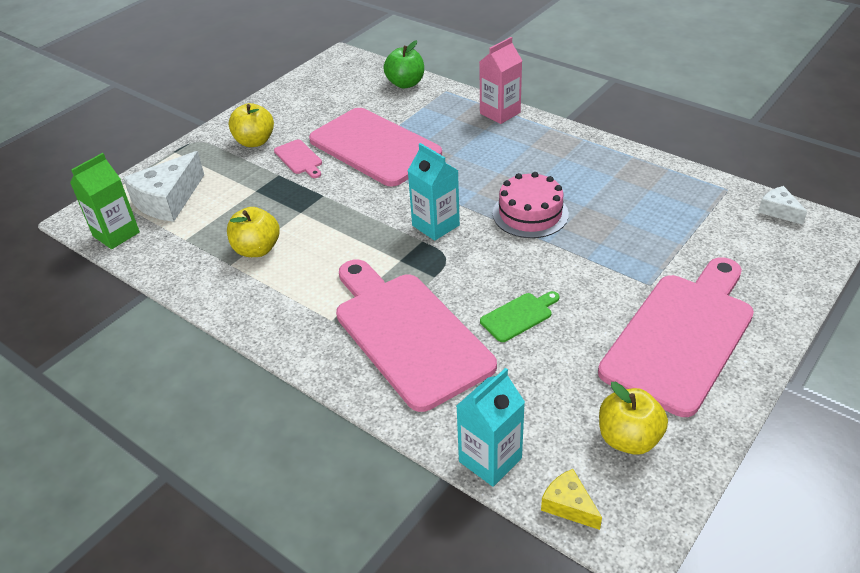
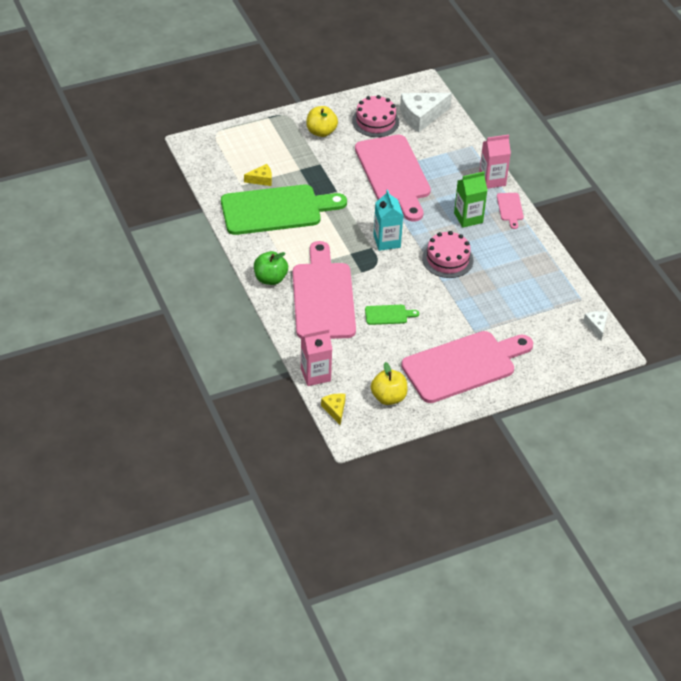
camera: 25 degrees right, 5 degrees up
green carton [70,153,140,249] -> green carton moved to [454,172,488,228]
white cheese [123,151,204,222] -> white cheese moved to [400,93,452,132]
yellow apple [227,207,280,257] -> green cutting board [221,185,347,235]
pink cutting board [274,139,322,178] -> pink cutting board moved to [497,193,524,229]
green apple [383,40,424,88] -> green apple moved to [254,251,288,285]
turquoise carton [456,368,525,487] -> pink carton [301,328,332,386]
none -> yellow cheese [244,164,272,186]
none -> pink cake [352,95,399,137]

